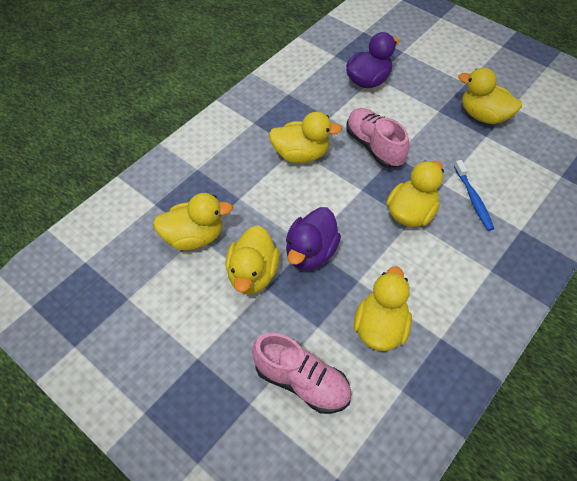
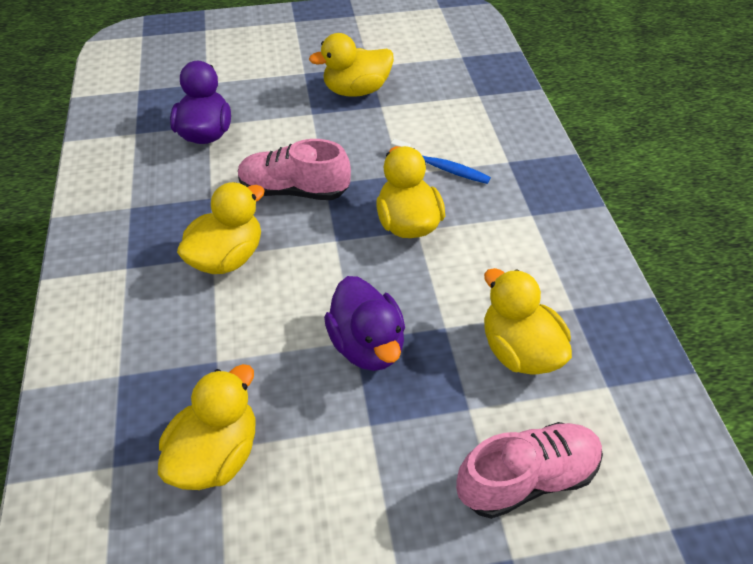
camera: 50 degrees left, 5 degrees down
yellow duck [226,226,280,294] -> none

